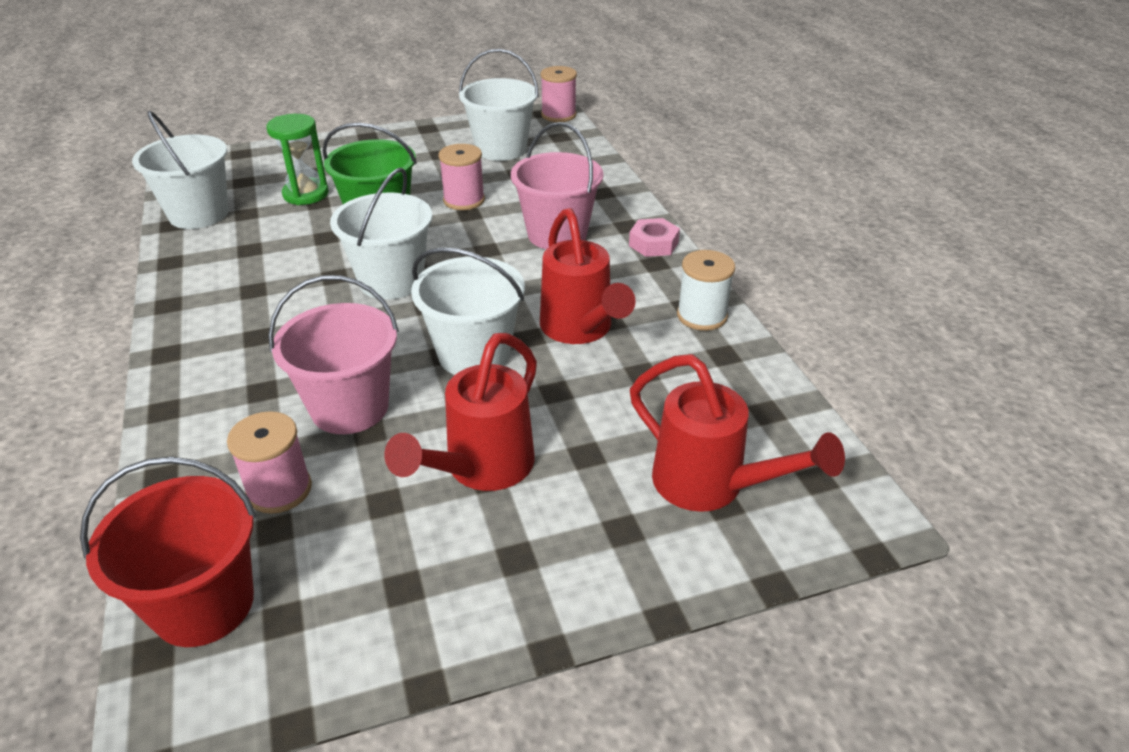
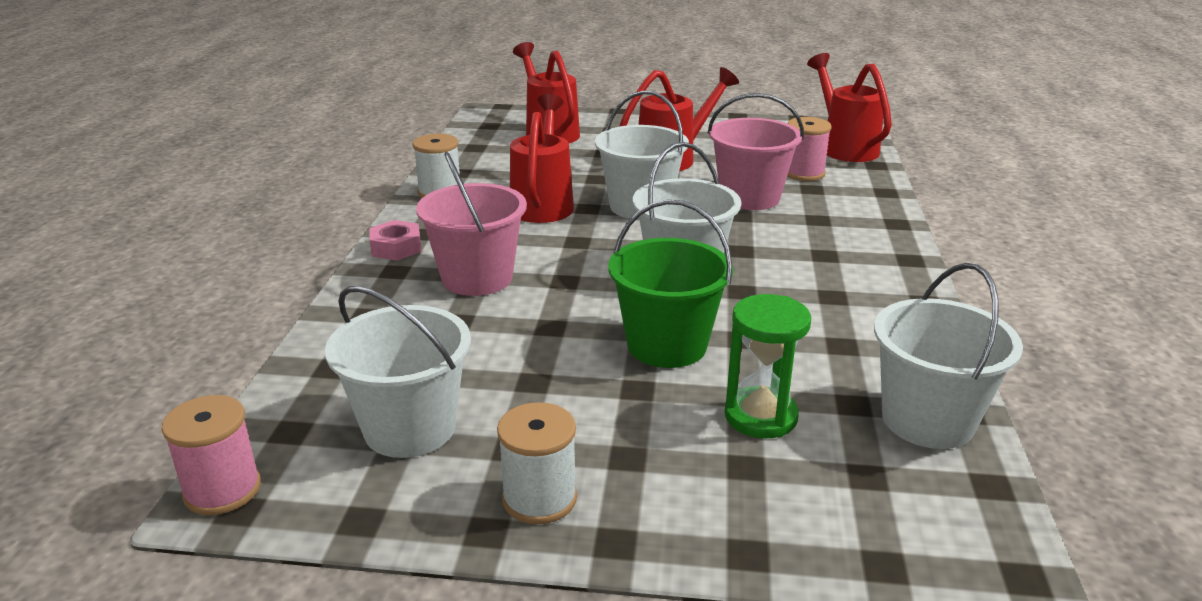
camera: 155 degrees left, 10 degrees down
red bucket [80,457,257,647] -> red watering can [807,53,892,162]
pink spool [438,144,485,210] -> none
none -> white spool [497,402,577,524]

